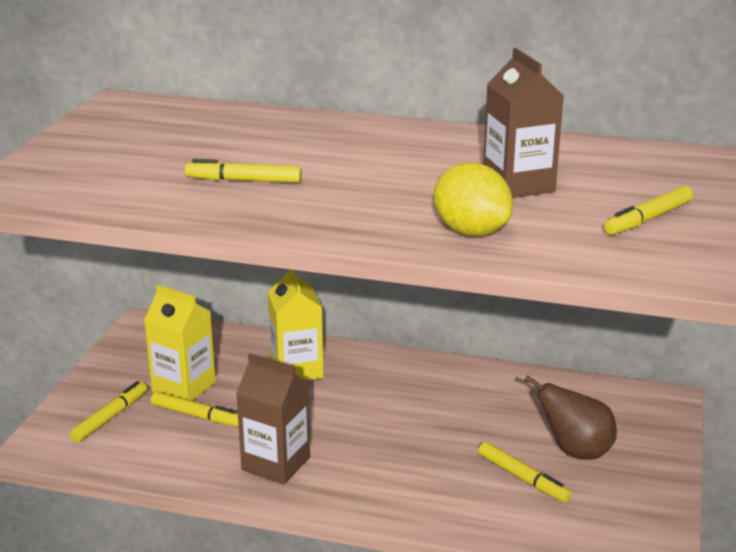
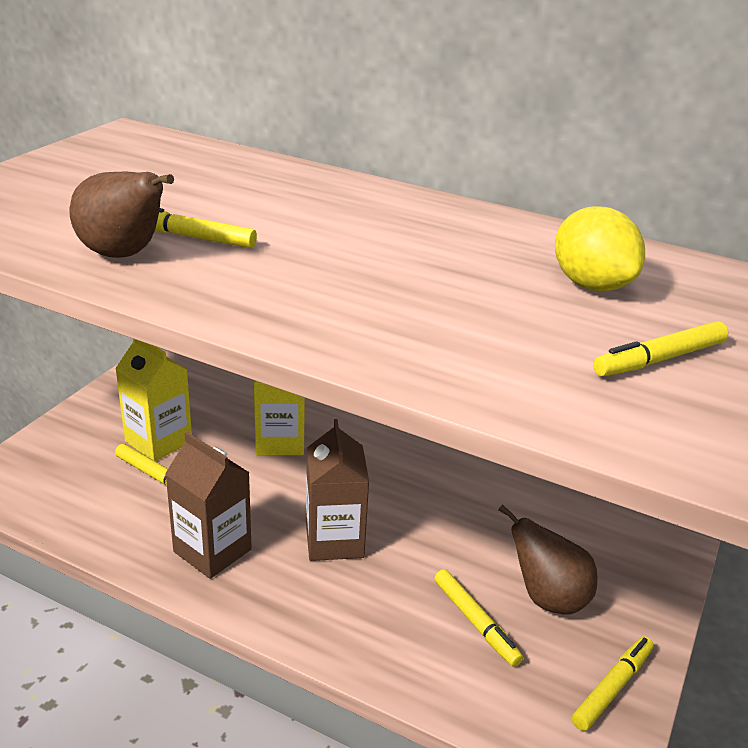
camera: 10 degrees right, 5 degrees up
yellow marker [70,381,147,442] -> yellow marker moved to [572,636,654,731]
yellow lemon [434,163,513,237] -> yellow lemon moved to [555,206,645,291]
brown carton [483,48,564,198] -> brown carton moved to [306,419,369,561]
none -> brown pear [69,171,174,258]

